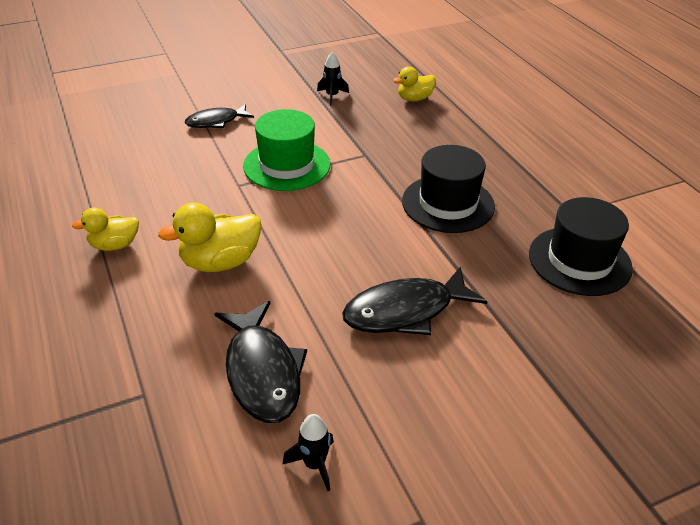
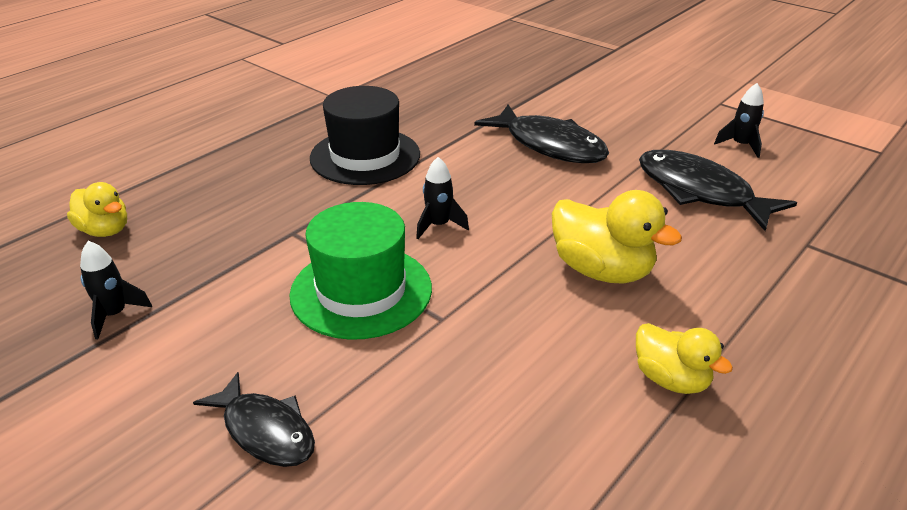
camera: 115 degrees left, 5 degrees down
black fish [214,301,307,423] -> black fish turned 90 degrees counterclockwise [639,150,797,231]
black hat [529,197,633,296] -> none
none -> black rocket [416,157,469,239]

